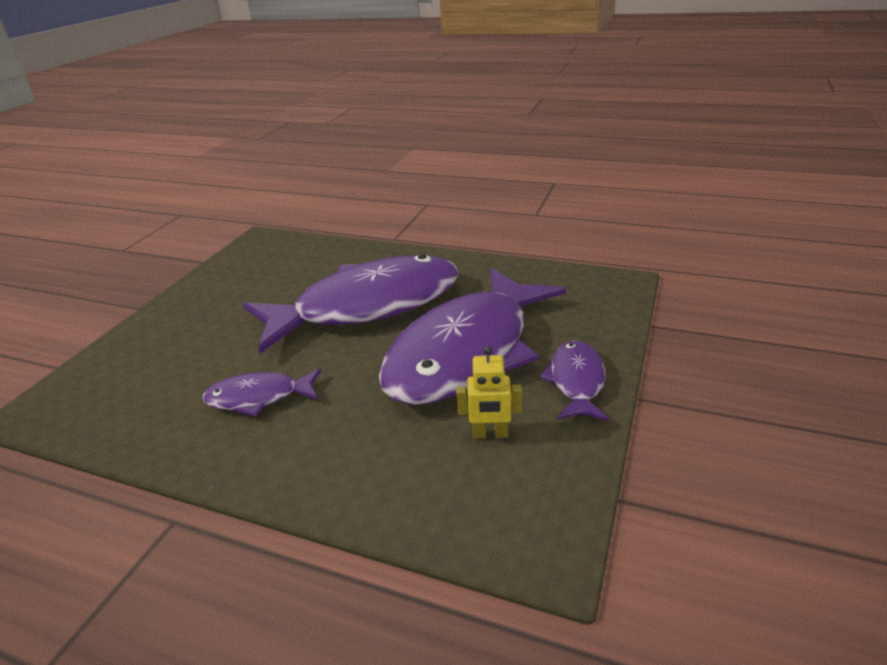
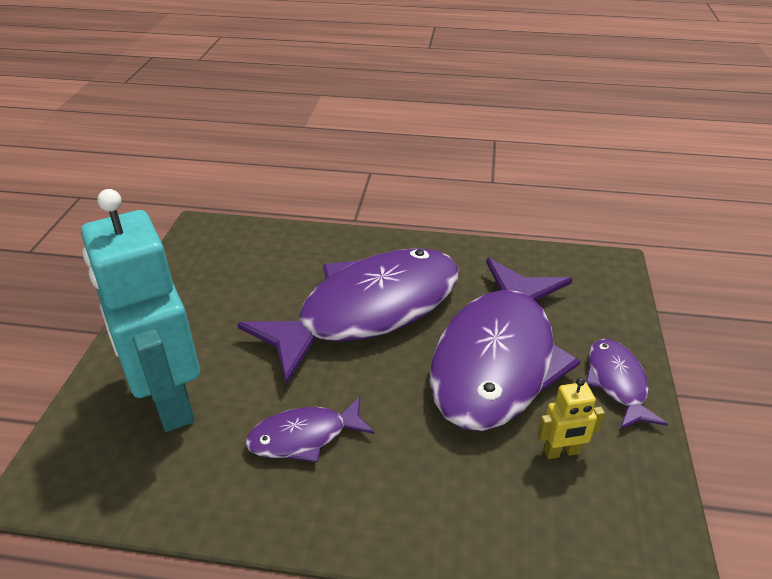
camera: 15 degrees left, 5 degrees up
none -> turquoise robot [81,189,200,432]

